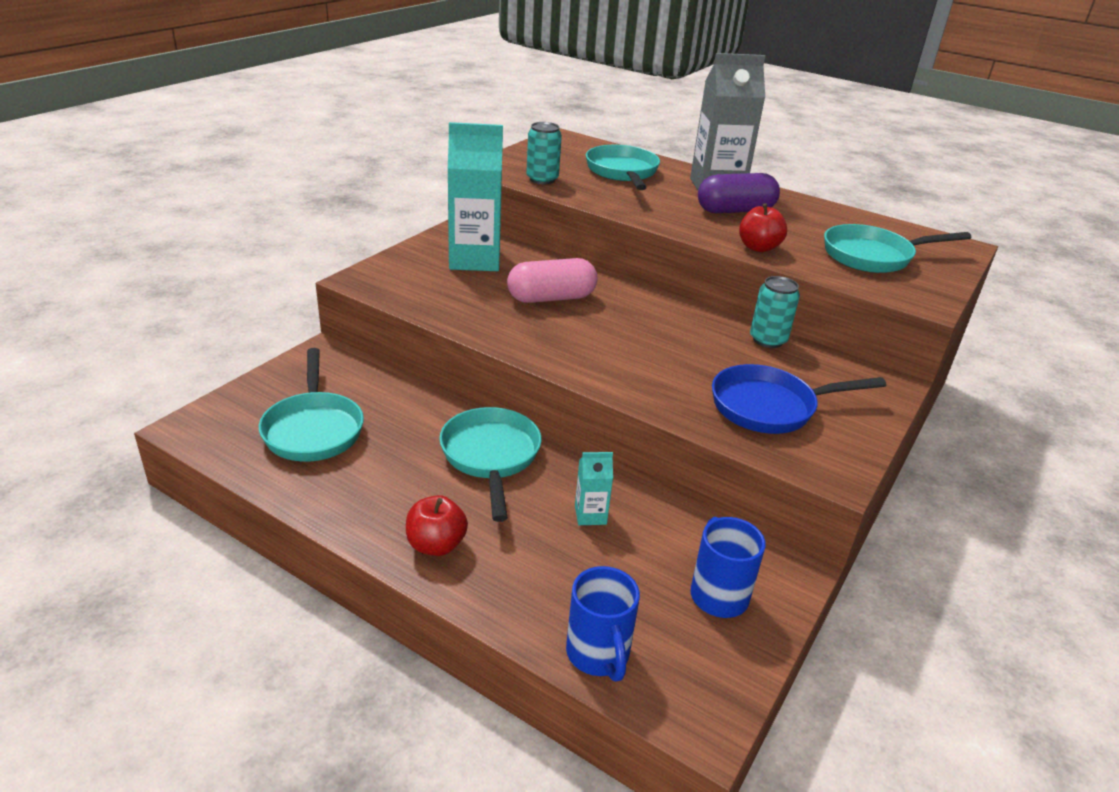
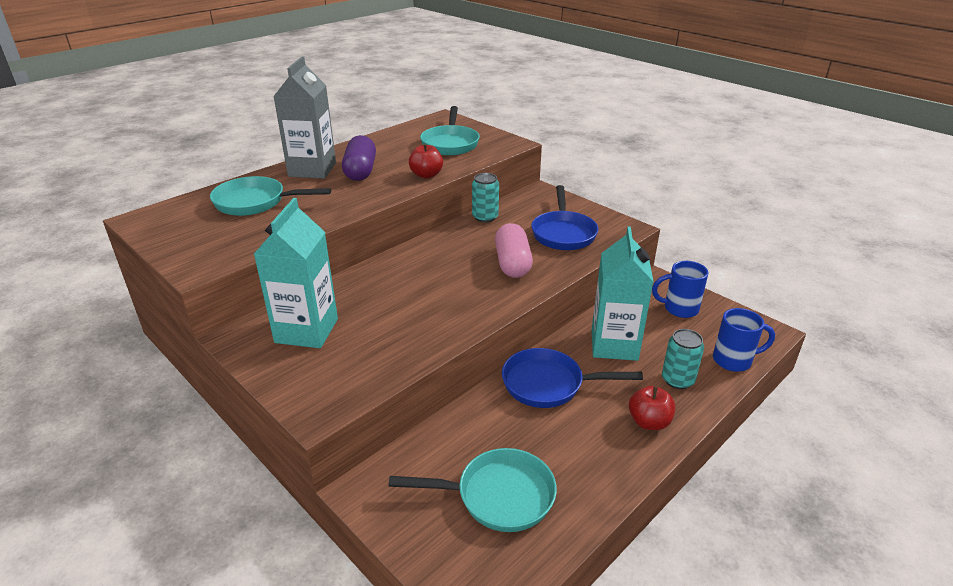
camera: 75 degrees left, 0 degrees up
turquoise pan [439,407,541,522] -> blue pan [502,348,643,408]
pink capsule [507,258,598,303] -> pink capsule moved to [495,223,533,278]
turquoise can [526,122,562,184] -> turquoise can moved to [662,329,704,389]
turquoise carton [575,452,613,525] -> turquoise carton [592,226,653,361], size x2.26

